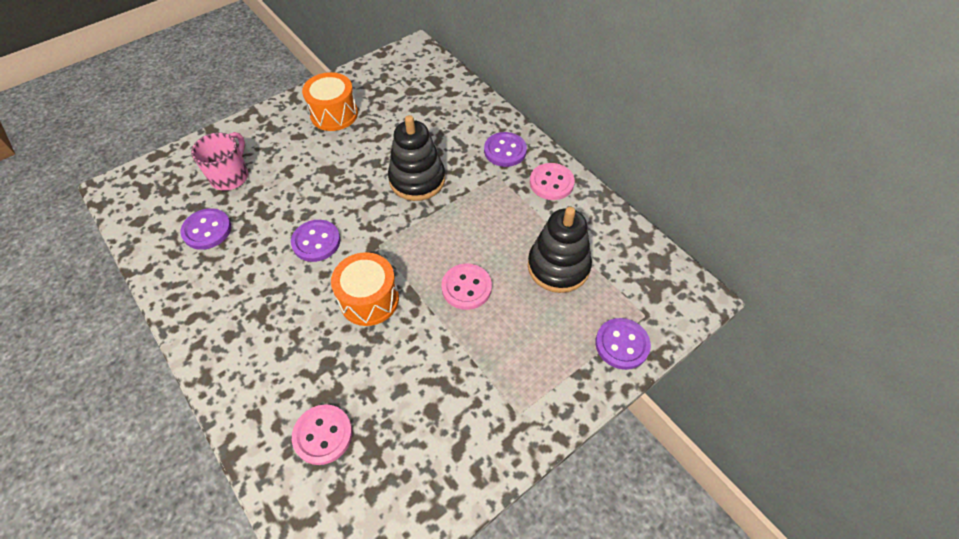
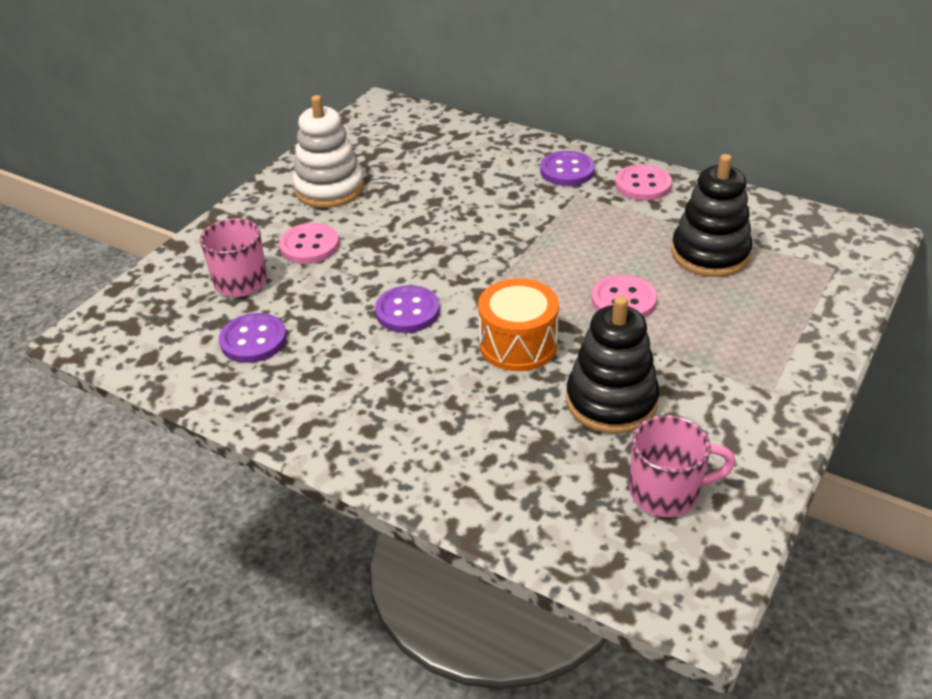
camera: 20 degrees left, 15 degrees down
pink button [292,404,352,465] -> pink button moved to [279,223,339,264]
orange drum [302,72,358,131] -> white stacking toy [292,95,364,208]
black stacking toy [388,115,445,201] -> black stacking toy moved to [566,296,660,434]
purple button [595,318,651,370] -> none
none -> pink mug [630,415,736,517]

